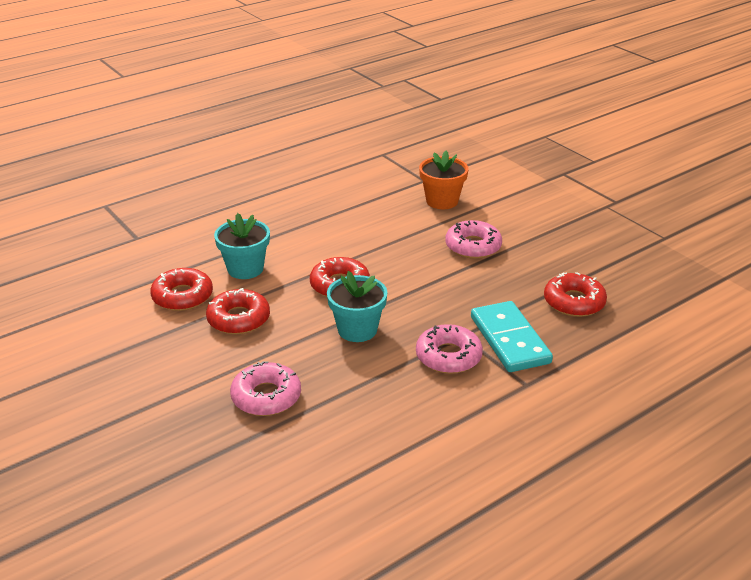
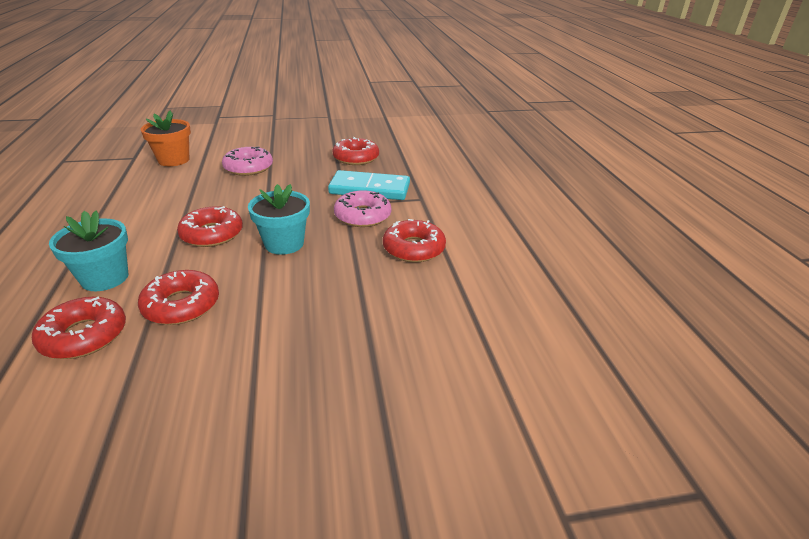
camera: 65 degrees left, 0 degrees up
pink donut [230,361,301,416] -> none
none -> red donut [383,219,446,262]

